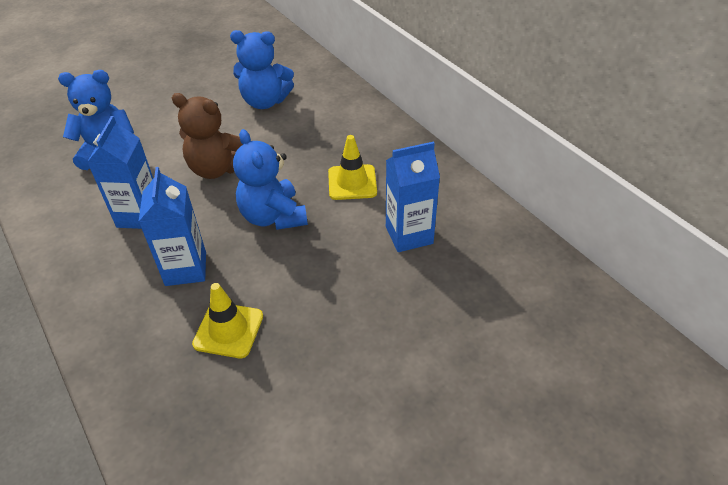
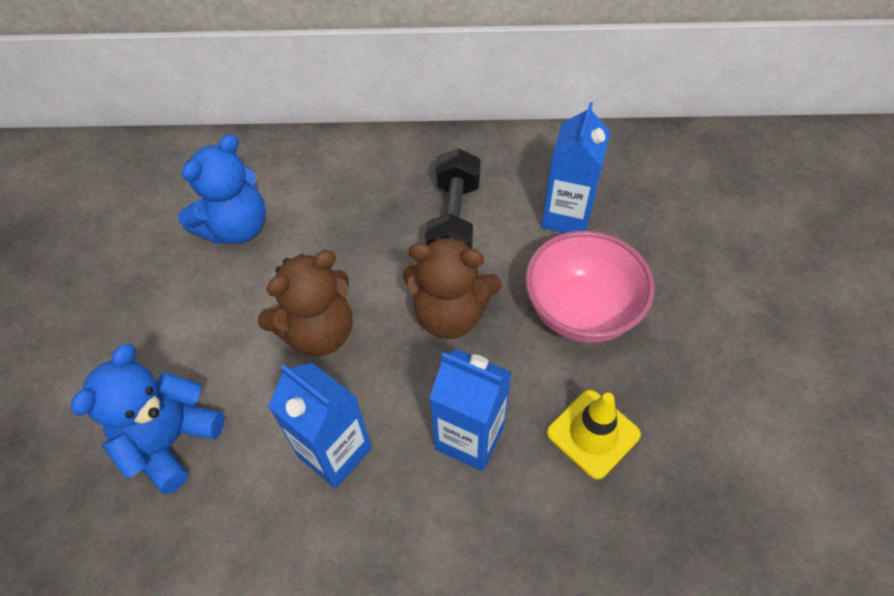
camera: 55 degrees left, 10 degrees up
blue teddy bear [233,129,308,230] -> brown teddy bear [403,235,501,339]
yellow traffic cone [328,135,377,200] -> black dumbbell [425,148,481,249]
none -> pink bowl [525,231,655,343]

